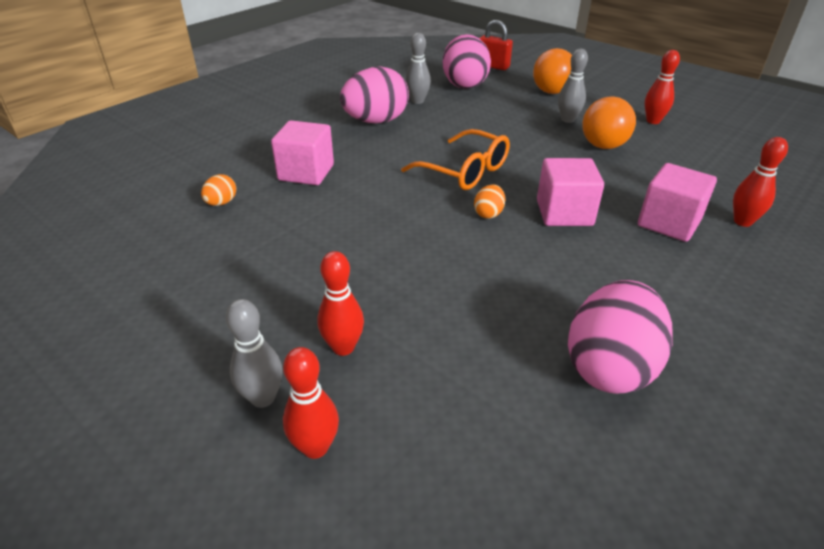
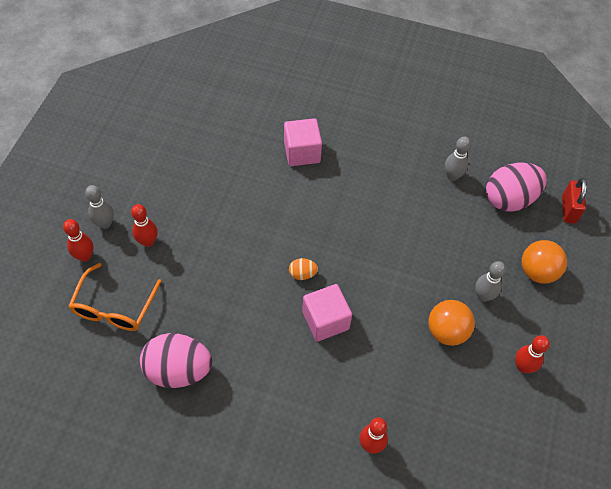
camera: 65 degrees right, 20 degrees up
orange egg [201,174,236,206] -> none
pink egg [340,66,409,123] -> none
orange glasses [401,129,510,190] -> orange glasses moved to [69,263,162,331]
pink cube [638,163,717,242] -> none

